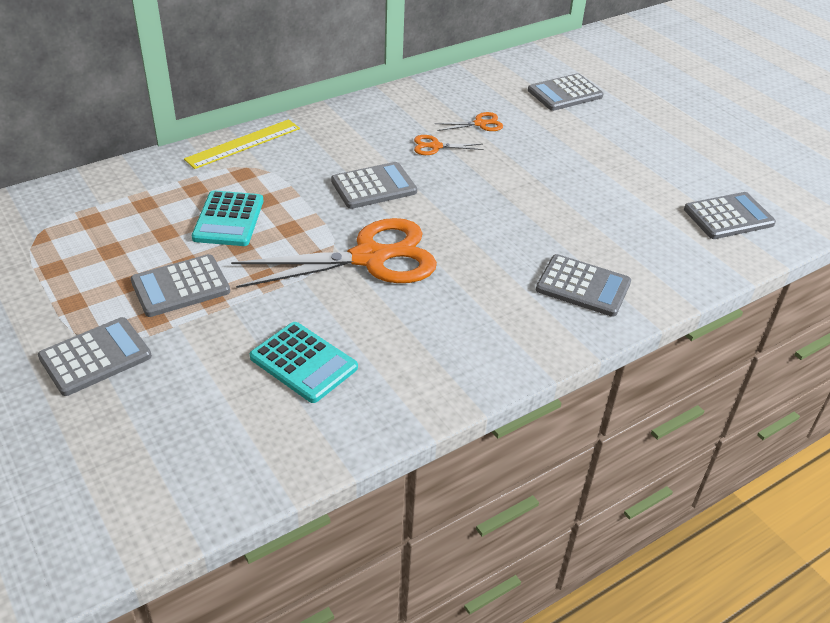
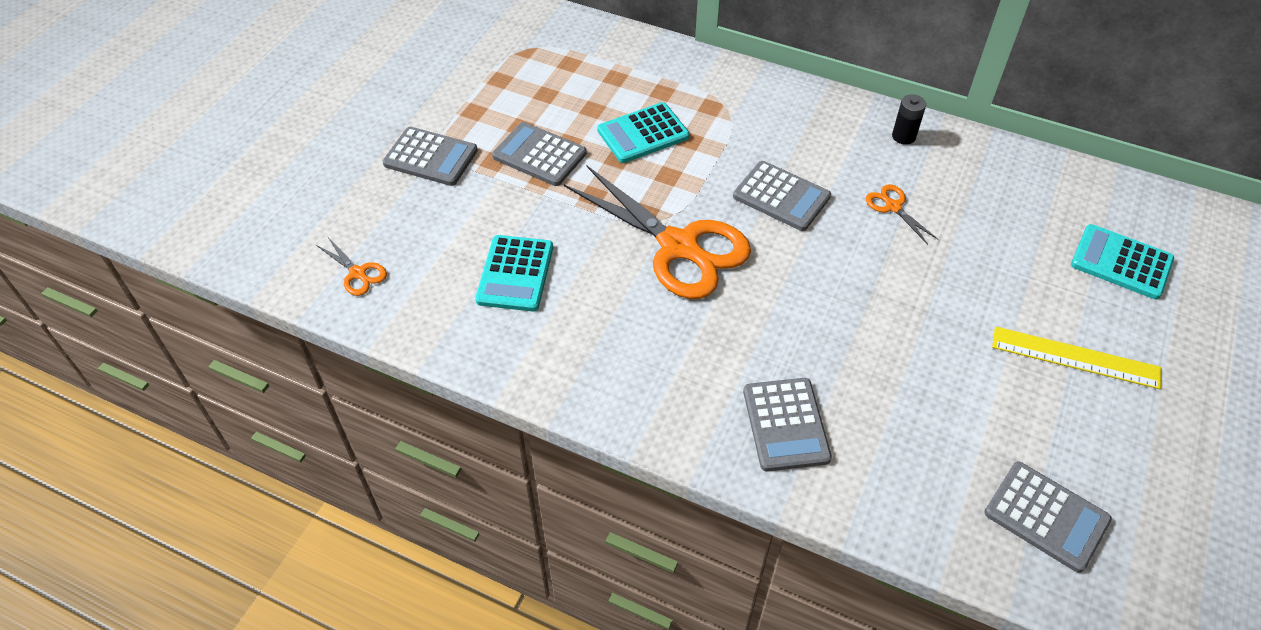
camera: 60 degrees right, 10 degrees up
yellow ruler [184,119,300,169] -> yellow ruler moved to [992,327,1161,390]
orange scissors [435,112,503,131] -> orange scissors moved to [316,236,387,296]
grey calculator [528,73,604,111] -> turquoise calculator [1071,224,1174,299]
none -> black battery [892,94,926,145]

